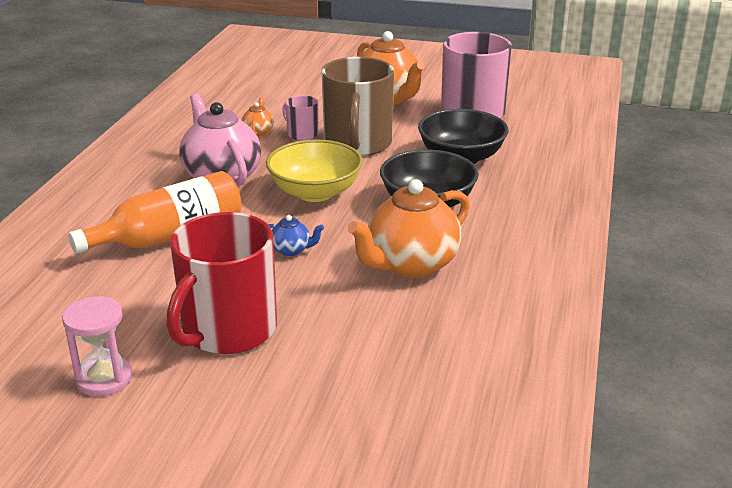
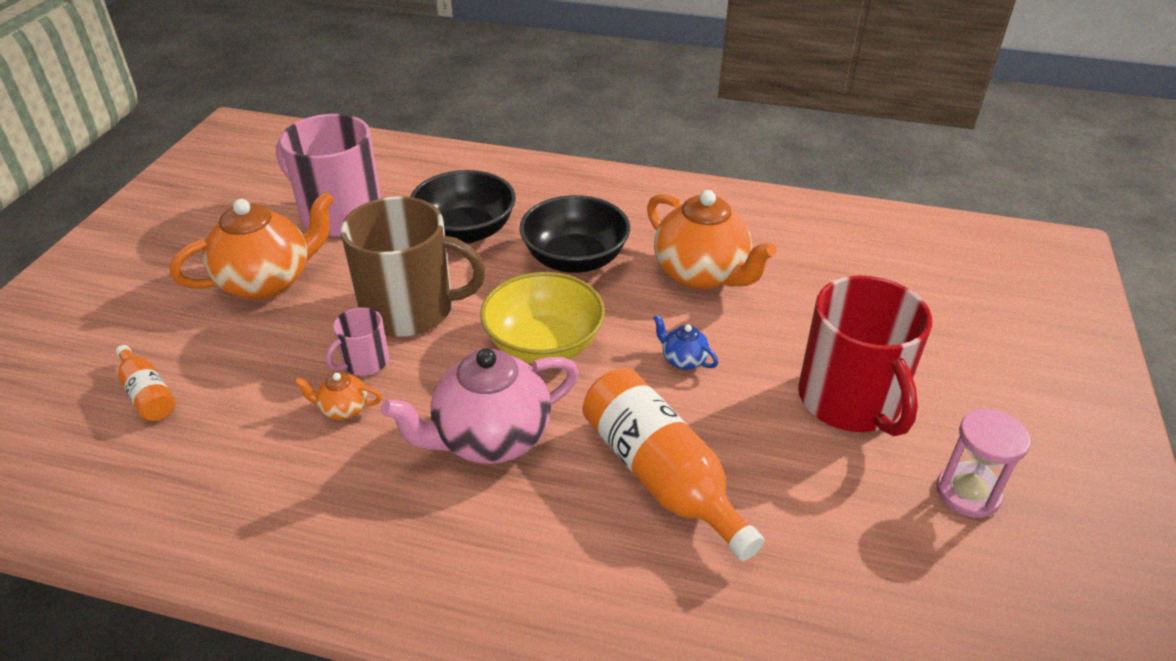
camera: 90 degrees left, 10 degrees up
red mug [167,212,277,354] -> red mug turned 45 degrees clockwise [798,275,932,436]
blue teapot [268,215,324,256] -> blue teapot turned 60 degrees counterclockwise [653,315,718,370]
none -> orange bottle [116,345,175,421]

